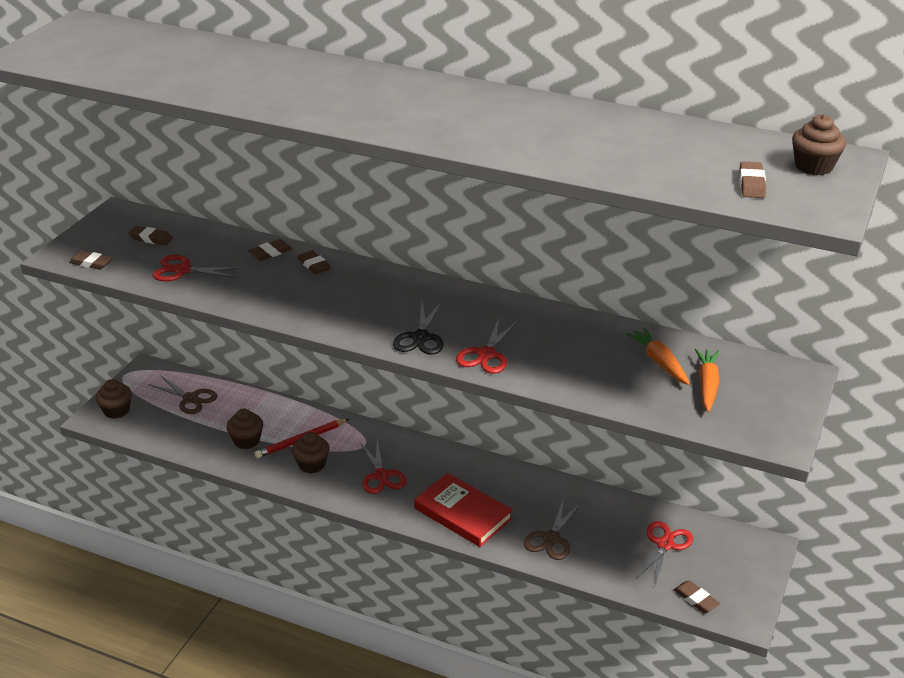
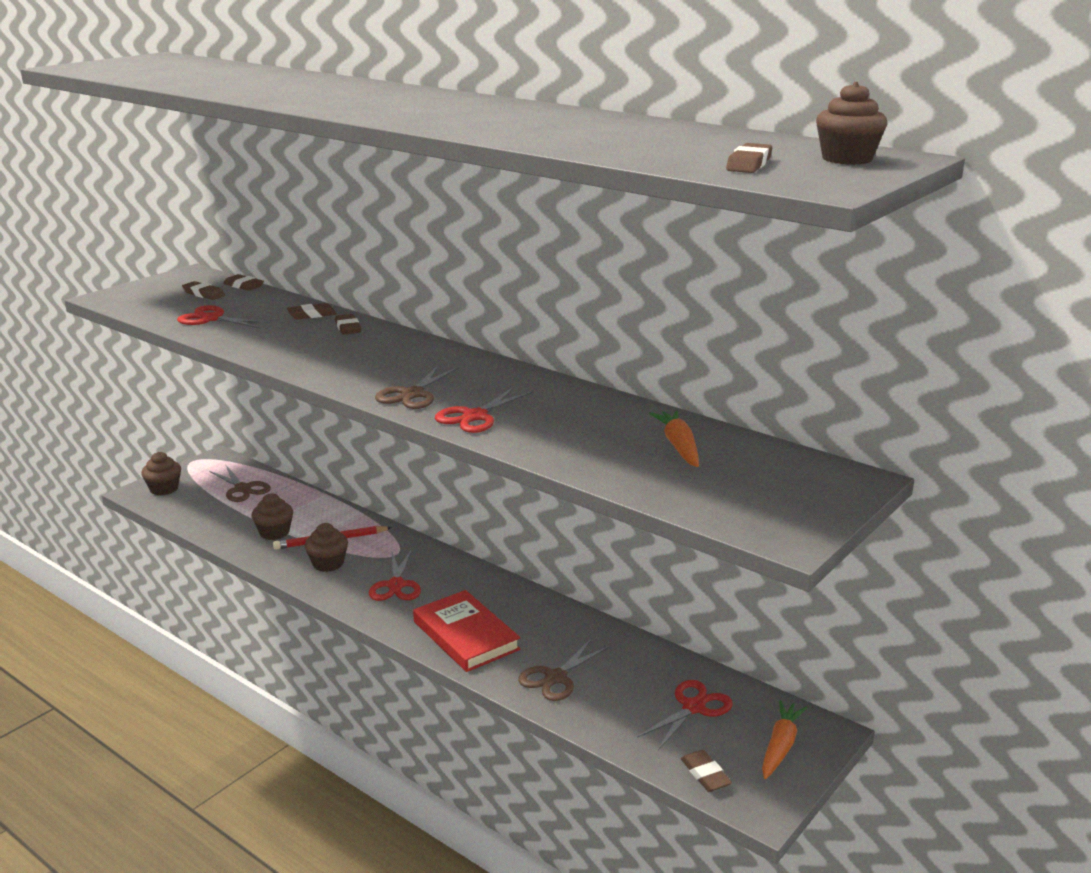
camera: 15 degrees right, 10 degrees down
brown eraser [69,251,113,270] -> brown eraser moved to [223,274,264,291]
black scissors [393,301,444,355] -> brown scissors [375,365,459,409]
orange carrot [695,349,719,412] -> orange carrot moved to [762,700,807,779]

